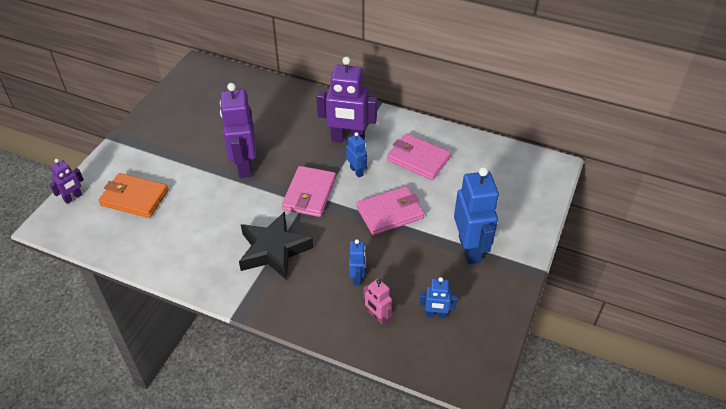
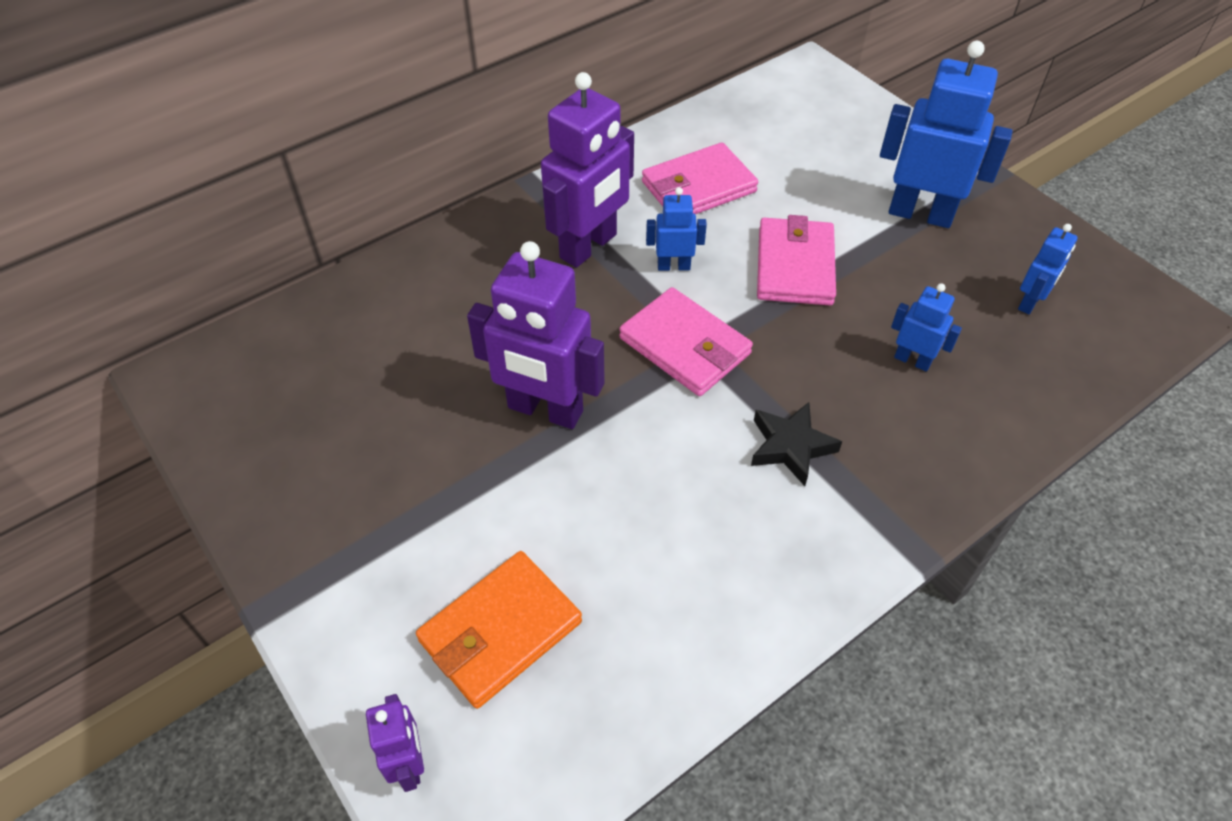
camera: 60 degrees left, 5 degrees up
black star [239,211,314,280] -> black star [751,402,842,486], size x0.60
pink robot [363,278,392,325] -> none

